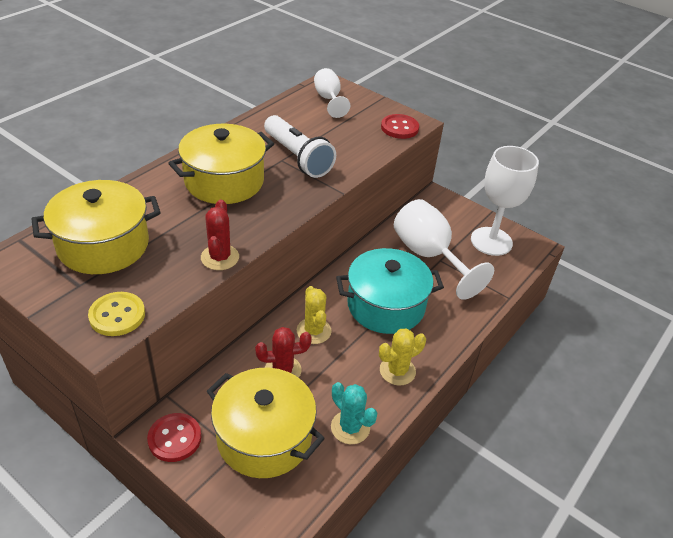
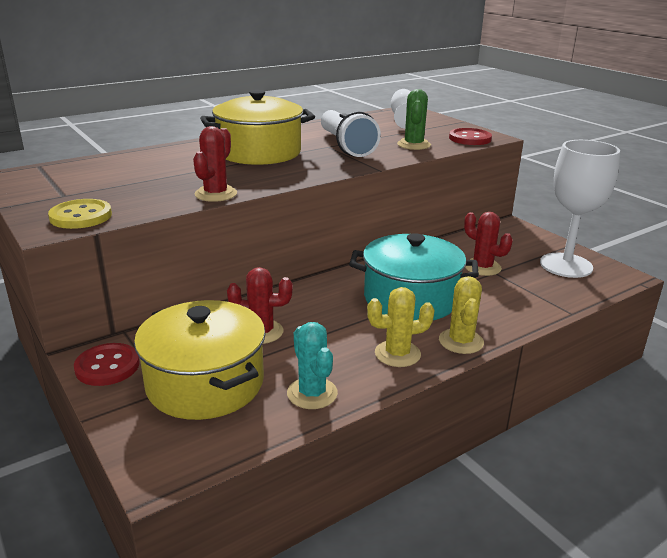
camera: 20 degrees right, 15 degrees down
yellow pot [31,180,161,274] -> none
yellow cactus [296,286,332,344] -> yellow cactus moved to [439,276,484,354]
white goblet [394,199,494,300] -> red cactus [464,212,513,276]
none -> green cactus [397,89,431,150]

